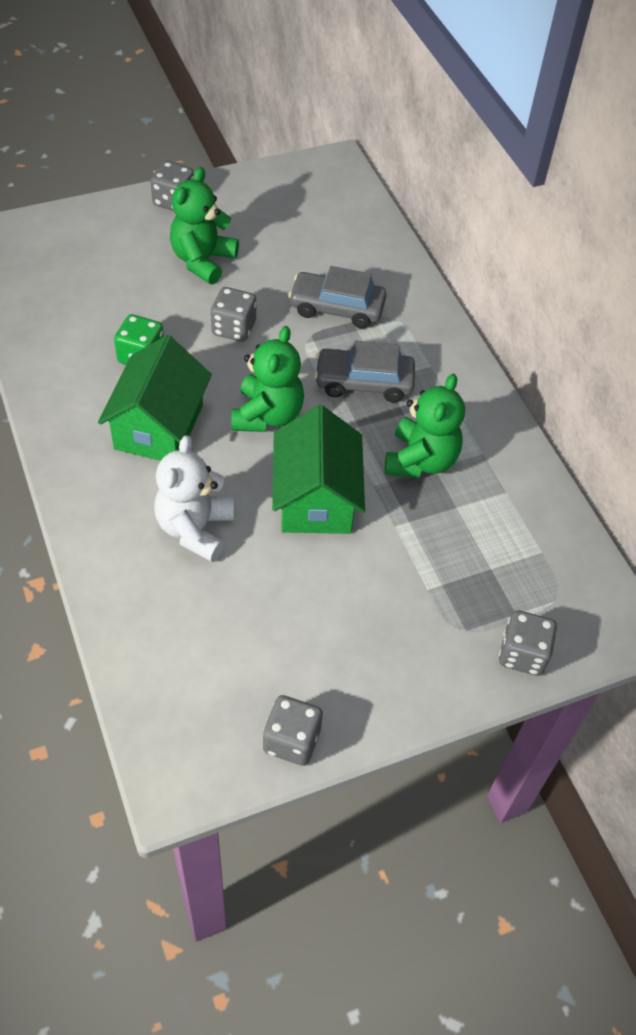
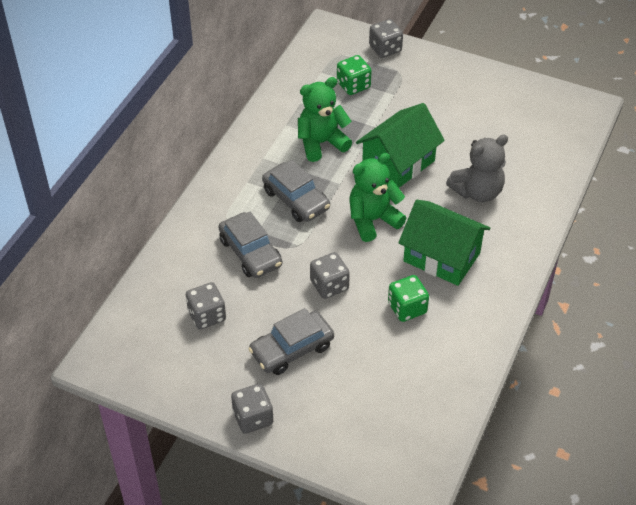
camera: 130 degrees left, 5 degrees down
green house [98,335,212,461] -> green house turned 60 degrees clockwise [398,200,490,286]
white teddy bear [154,435,234,562] -> grey teddy bear [446,134,508,202]
green teddy bear [170,167,239,284] -> grey car [249,308,334,375]
grey dice [263,695,323,766] -> grey dice moved to [186,282,226,329]
none -> green dice [337,55,372,95]

